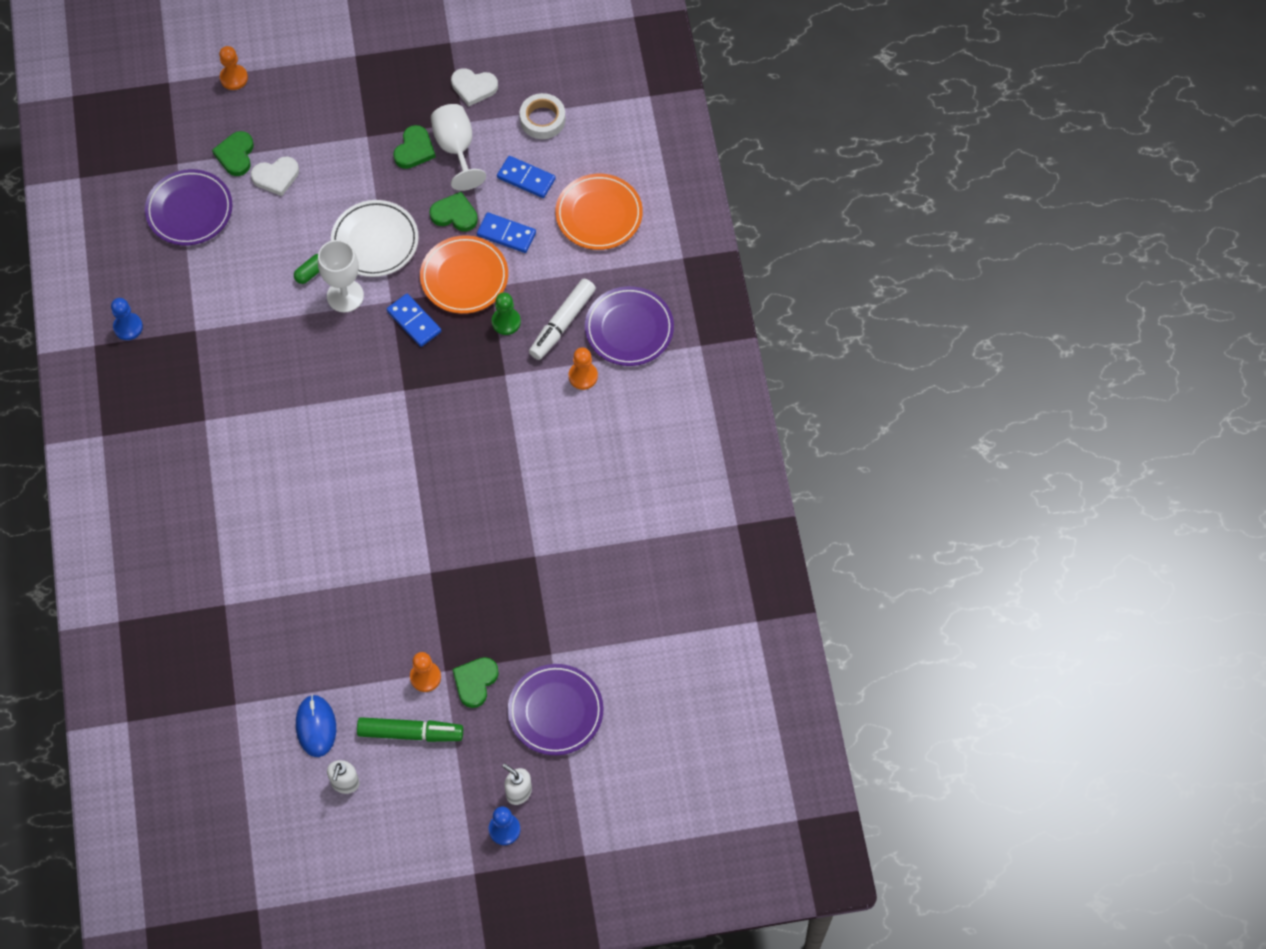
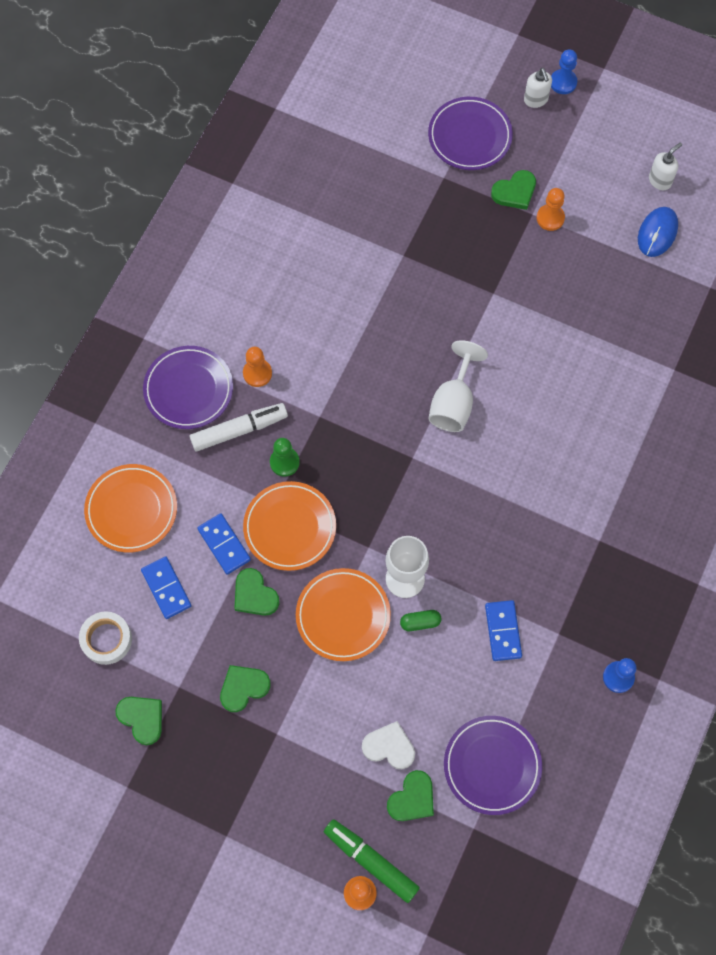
camera: 145 degrees left, 5 degrees up
white plate [331,200,419,277] -> orange plate [296,568,391,661]
green marker [357,717,463,742] -> green marker moved to [324,819,420,903]
blue domino [387,294,441,347] -> blue domino moved to [485,600,522,661]
white goblet [431,104,486,191] -> white goblet moved to [428,340,488,432]
white heart [451,68,498,106] -> green heart [115,697,162,745]

